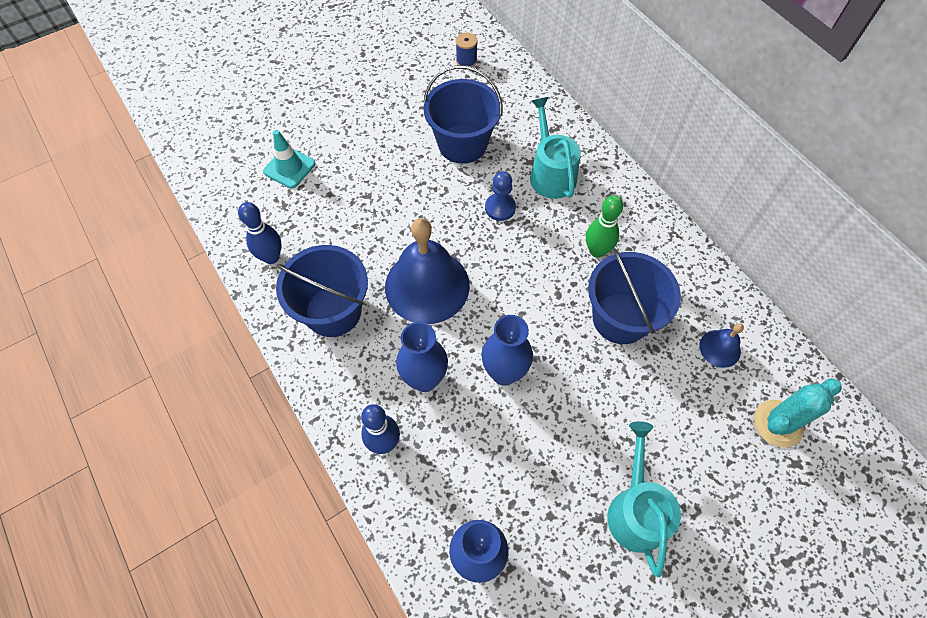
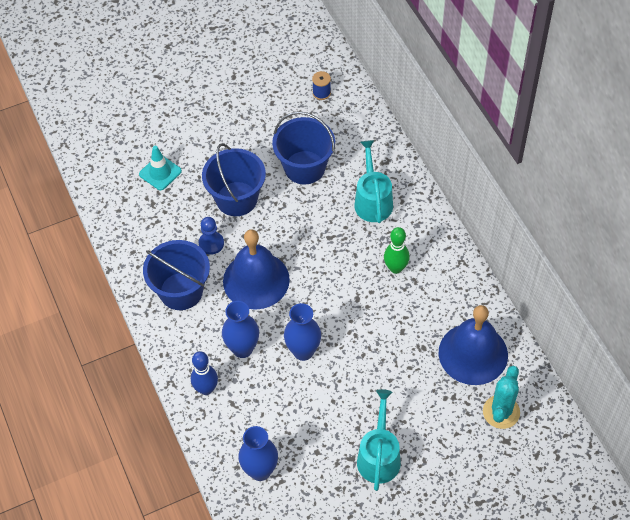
camera: 10 degrees right, 5 degrees down
blue bowling pin [238,202,282,264] -> none
blue pawn [485,171,516,221] -> blue pawn moved to [199,217,224,255]
blue bucket [588,248,681,344] -> blue bucket moved to [202,143,266,216]
blue bell [700,323,744,368] -> blue bell [438,305,508,385], size x2.18
turquoise cactus [754,378,842,448] -> turquoise cactus turned 45 degrees counterclockwise [483,366,520,429]

